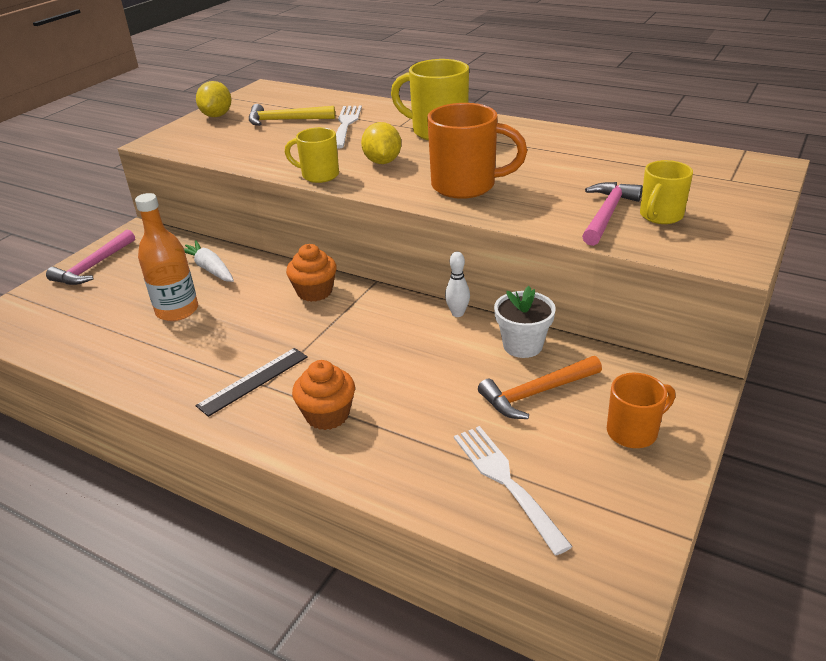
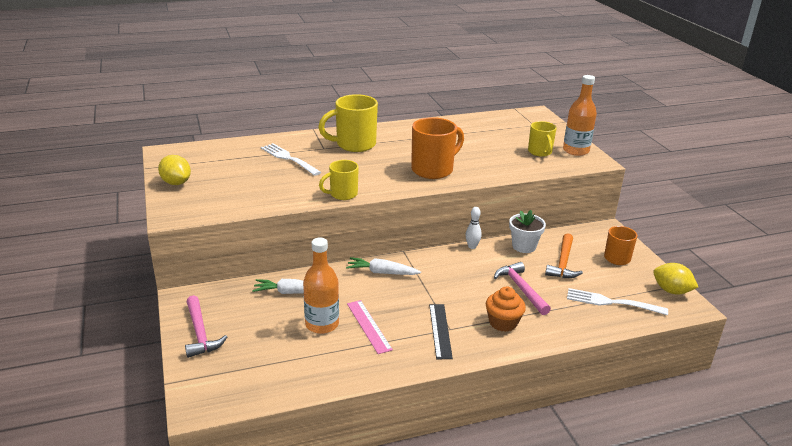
camera: 50 degrees left, 5 degrees down
yellow hammer [249,104,335,126] -> none
orange cupcake [286,244,337,302] -> white carrot [346,257,421,275]
yellow lemon [361,122,401,164] -> yellow lemon moved to [653,263,698,295]
pink hammer [582,182,643,246] -> pink hammer moved to [494,262,551,315]
none -> pink ruler [347,300,393,354]
none -> orange bottle [563,75,597,156]

